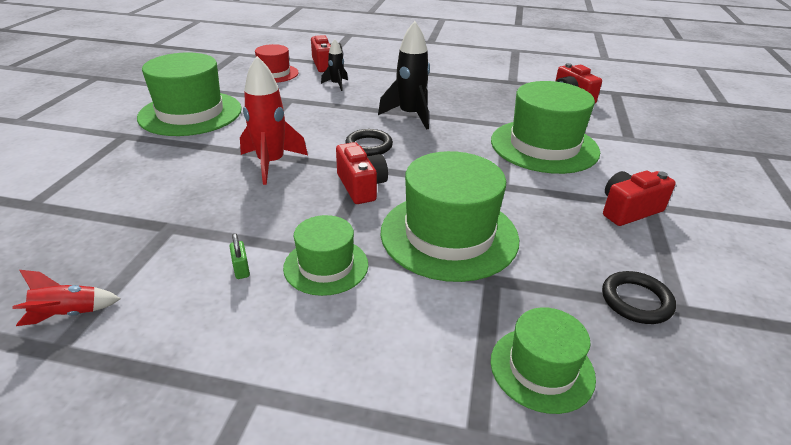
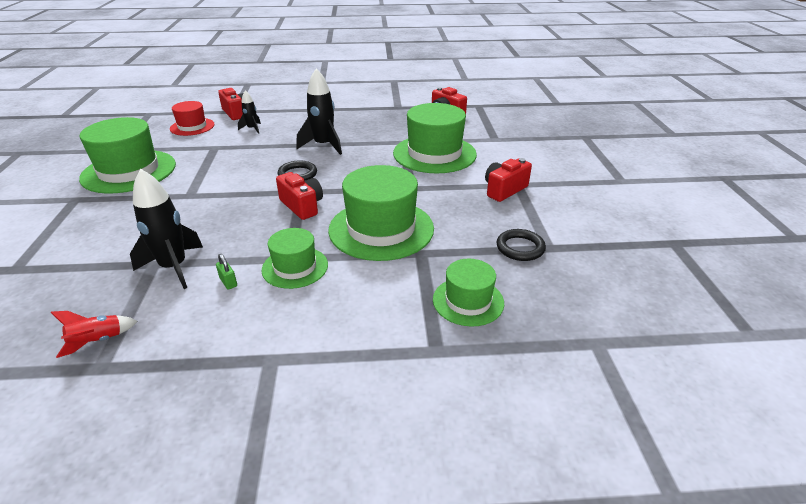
camera: 15 degrees left, 0 degrees up
red rocket [240,56,308,185] -> none
none -> black rocket [130,169,203,289]

